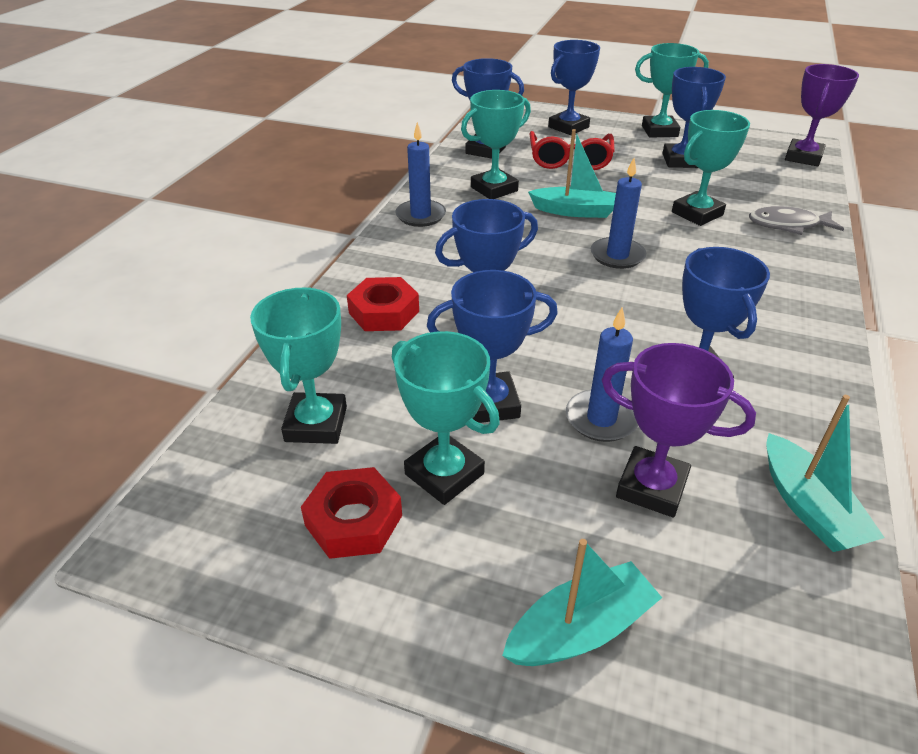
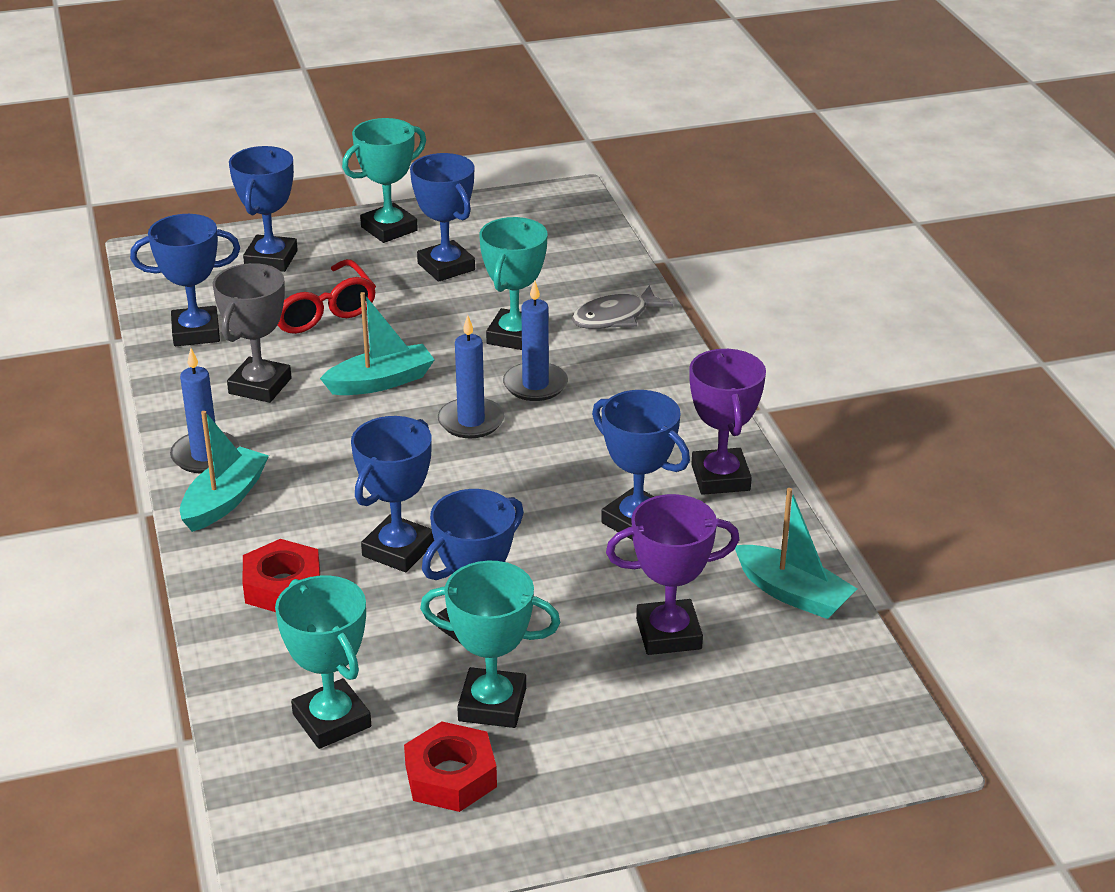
camera: 35 degrees left, 5 degrees down
turquoise trophy [461,90,531,199] -> grey trophy [212,263,292,403]
turquoise boat [502,539,662,666] -> turquoise boat moved to [180,411,269,532]
blue candle [566,307,638,442] -> blue candle moved to [503,280,568,401]
purple trophy [785,64,859,166] -> purple trophy moved to [689,349,766,495]

